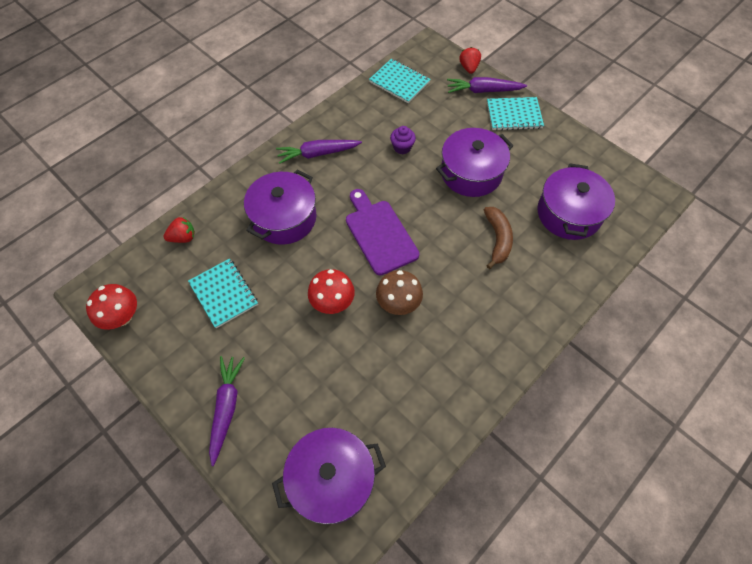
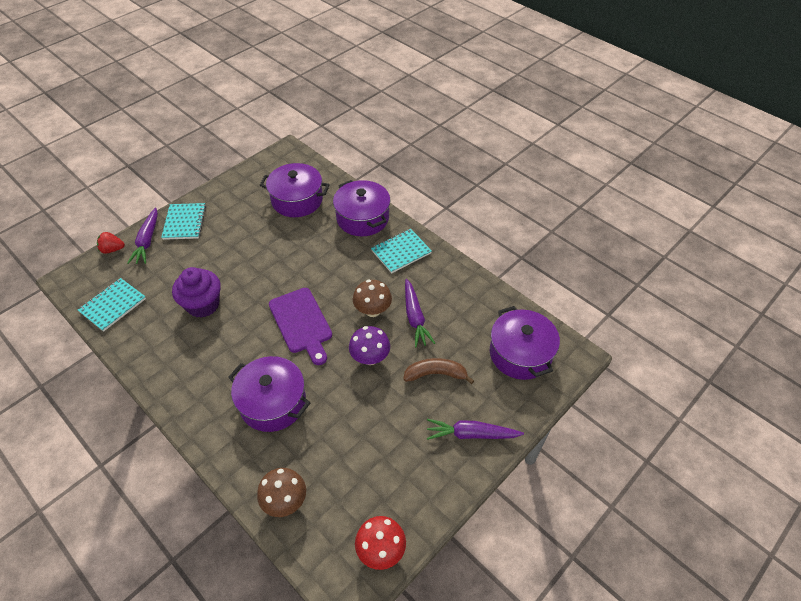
camera: 90 degrees left, 10 degrees down
red strawberry [163,217,195,243] -> brown mushroom [257,468,306,517]
turquoise notebook [188,258,258,329] -> turquoise notebook moved to [371,229,432,274]
purple carrot [276,140,362,164] -> purple carrot moved to [405,279,435,347]
red mushroom [308,269,355,314] -> purple mushroom [349,326,390,365]
purple cutting board [346,189,419,275] -> purple cutting board turned 90 degrees counterclockwise [269,288,332,365]
purple cupcake [390,126,416,154] -> purple cupcake [172,267,221,318], size x1.88
purple pot [436,128,513,197] -> purple pot moved to [333,180,390,236]
brown banana [484,207,513,269] -> brown banana moved to [403,358,474,384]

